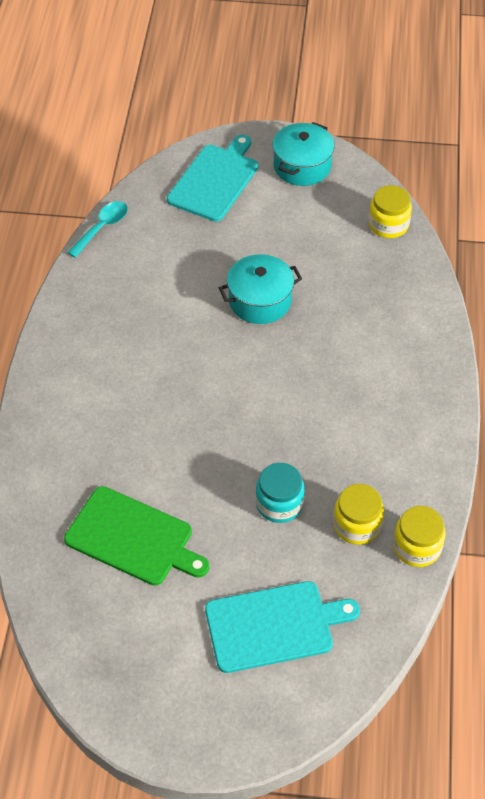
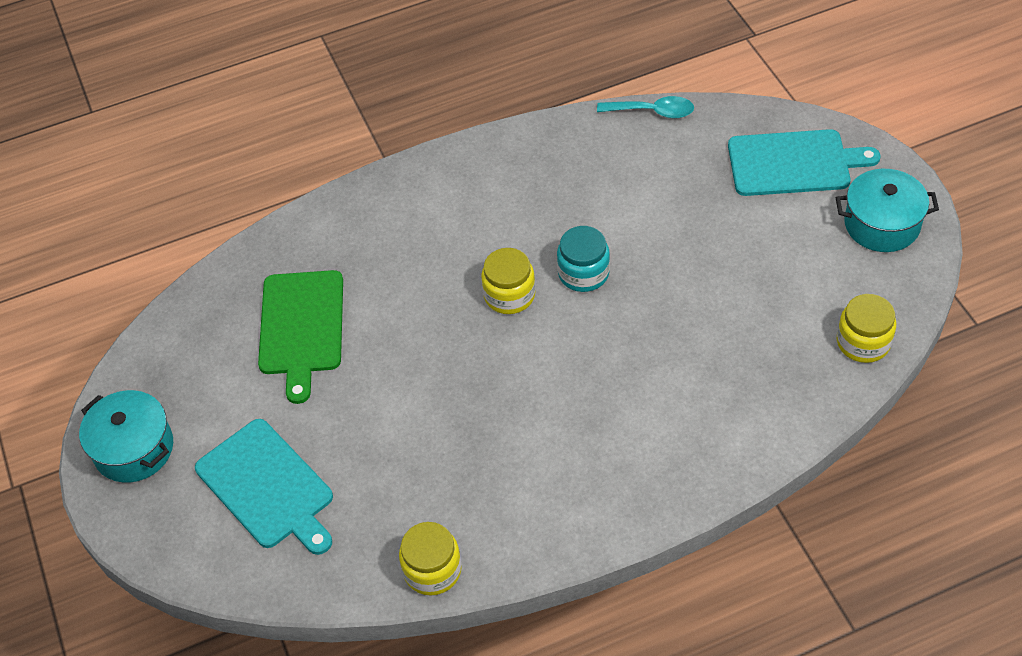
camera: 65 degrees right, 0 degrees up
turquoise pot [219,254,302,324] -> turquoise pot moved to [79,390,173,483]
turquoise jar [256,463,305,523] -> turquoise jar moved to [557,226,610,292]
yellow jar [333,484,384,545] -> yellow jar moved to [481,248,535,314]

